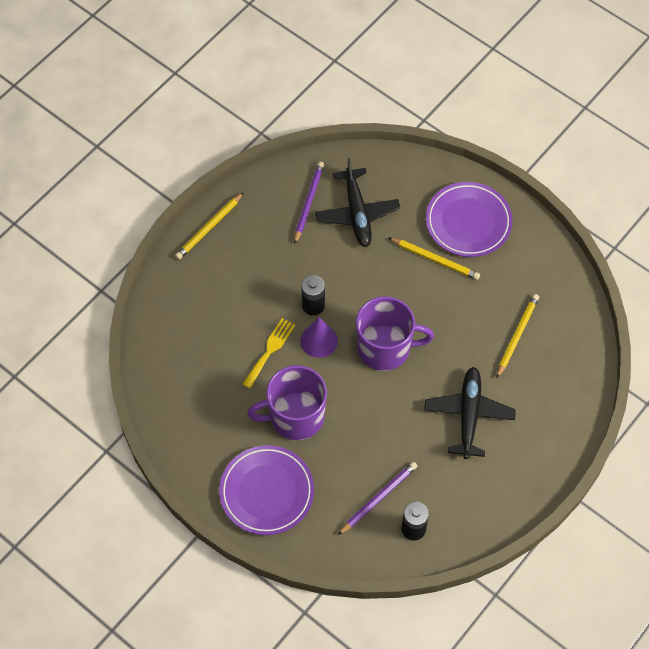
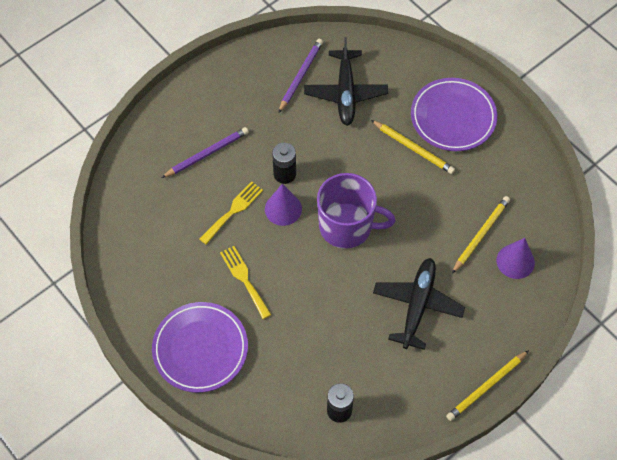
camera: 10 degrees right, 0 degrees up
yellow pencil [175,192,244,260] -> yellow pencil moved to [446,350,529,421]
purple mug [247,365,327,440] -> yellow fork [220,246,271,319]
purple pencil [338,462,418,535] -> purple pencil moved to [161,127,249,178]
none -> purple cone [497,238,535,279]

